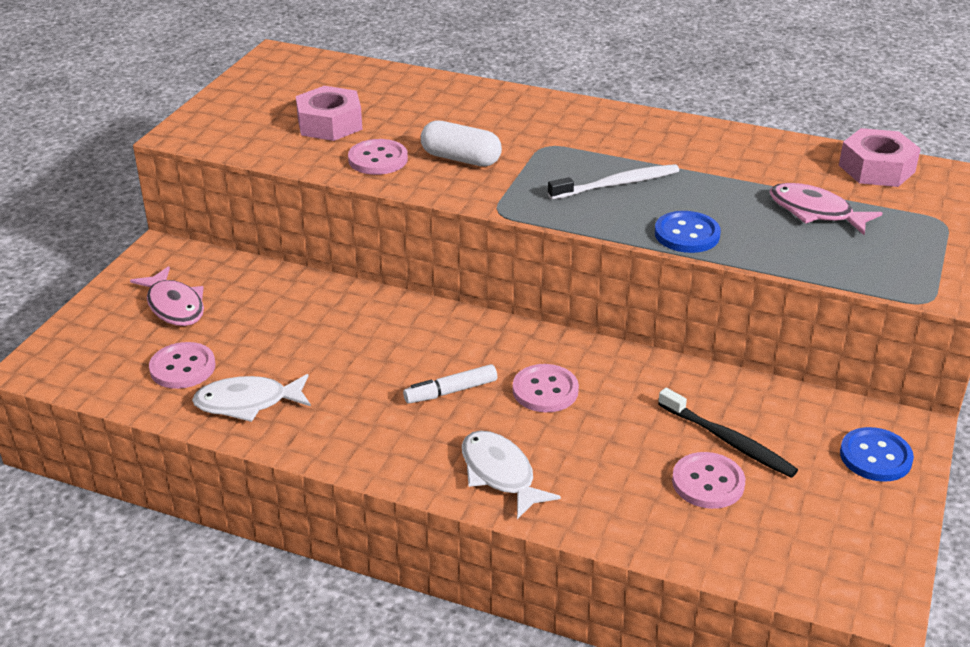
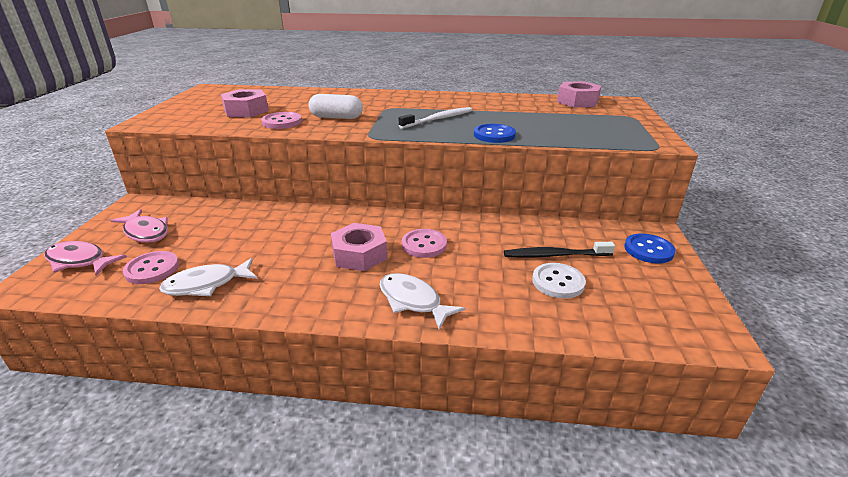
camera: 15 degrees left, 5 degrees down
white marker [403,364,497,404] -> pink nut [331,223,387,271]
black toothbrush [658,388,798,478] -> black toothbrush turned 150 degrees clockwise [504,242,615,258]
pink button [672,452,745,509] -> white button [532,263,586,299]
pink fish [769,183,882,235] -> pink fish moved to [44,241,127,276]

